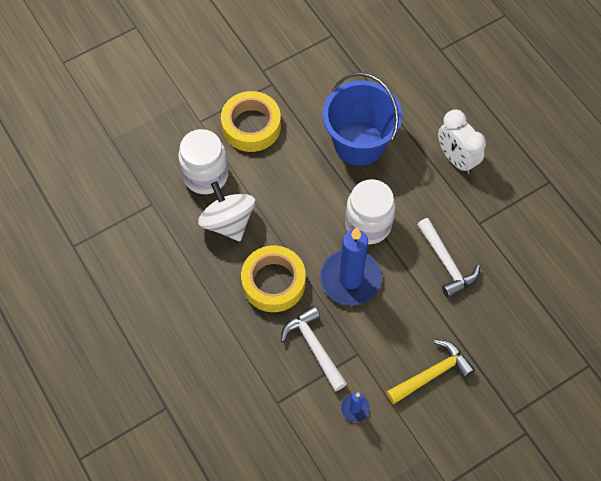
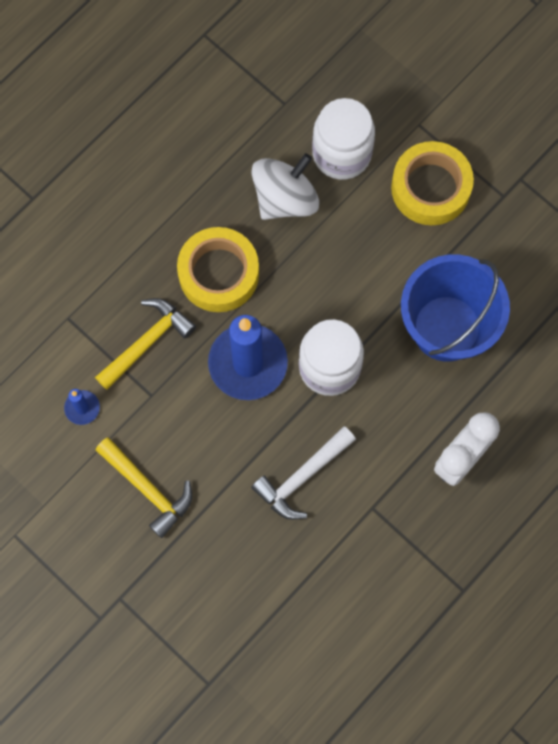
camera: 75 degrees right, 10 degrees up
white hammer [281,306,347,391] -> yellow hammer [95,298,196,390]

